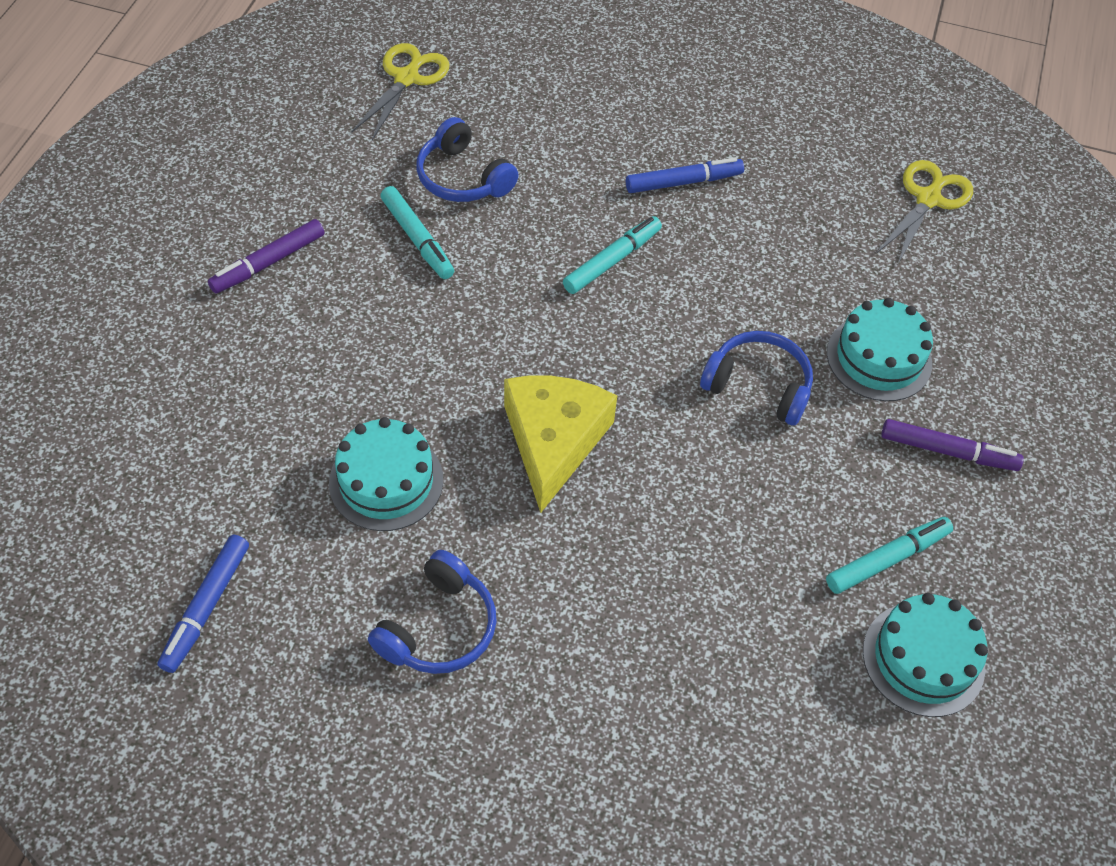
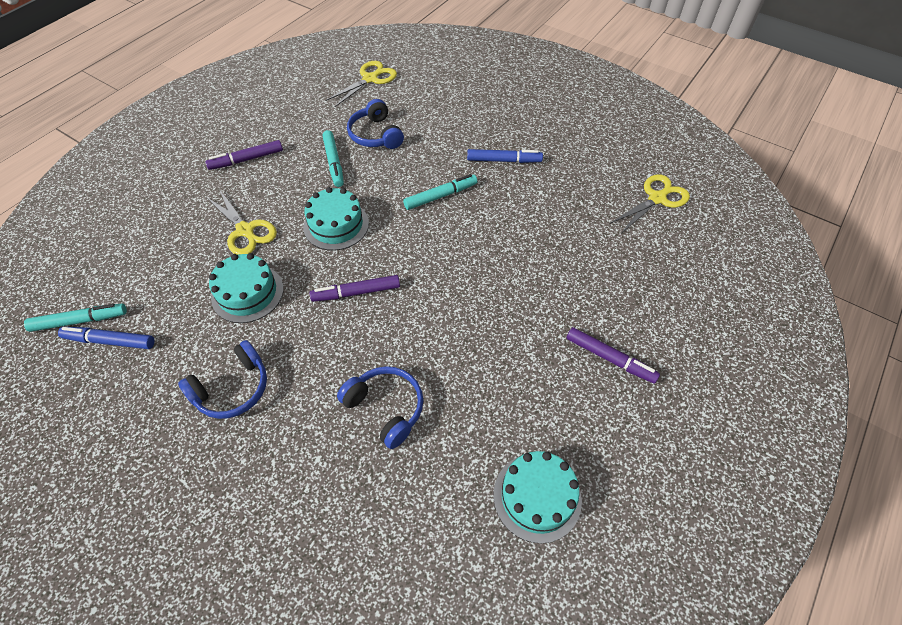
camera: 20 degrees right, 0 degrees up
blue marker [158,535,249,673] -> blue marker turned 60 degrees clockwise [58,327,155,349]
yellow cheese [504,376,617,513] -> purple marker [310,275,400,302]
blue headphones [700,331,813,426] -> blue headphones moved to [337,366,423,449]
turquoise marker [826,517,953,594] -> turquoise marker moved to [24,304,127,332]
turquoise cake [827,298,933,401] -> turquoise cake moved to [303,187,369,250]
none -> yellow scissors [206,189,277,255]

